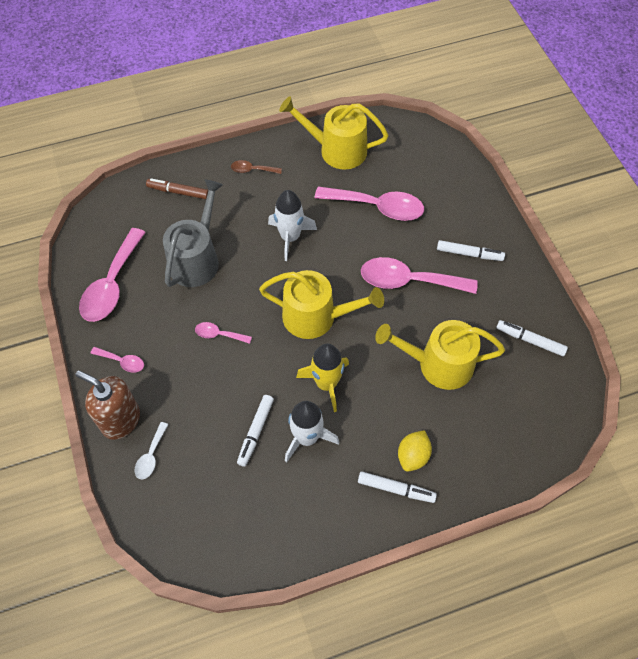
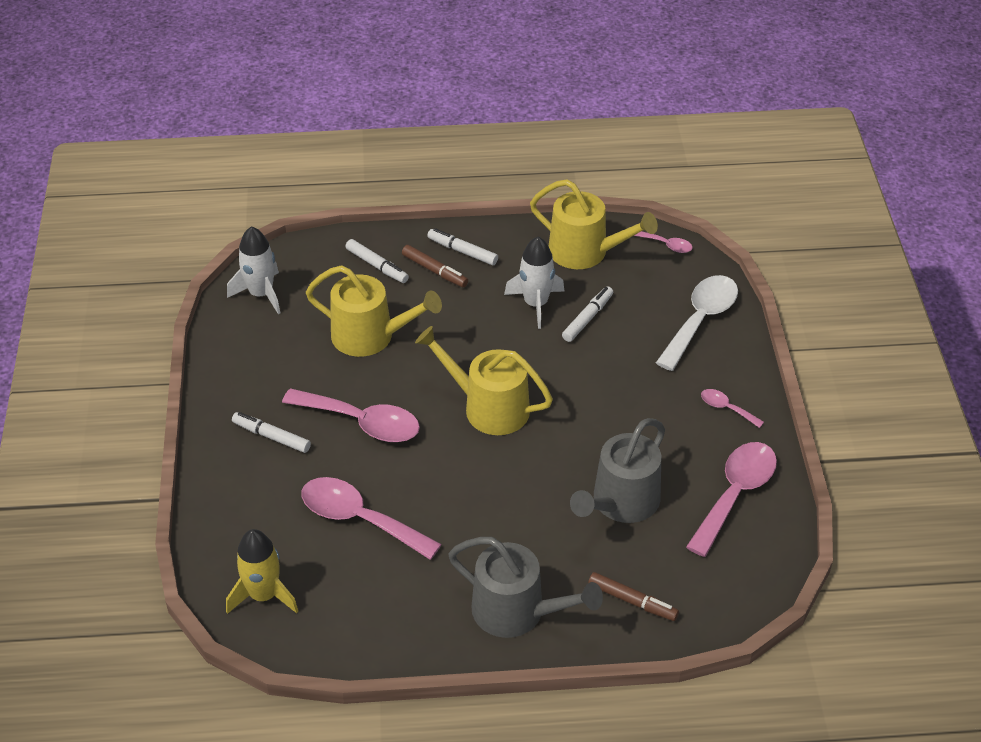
camera: 165 degrees left, 15 degrees down
brown soap dispenser [76,370,140,440] -> none
white spoon [134,422,169,479] -> white spoon [656,275,738,371], size x2.10
pink spoon [195,322,252,344] -> pink spoon moved to [634,231,693,253]
brown spoon [231,160,282,174] -> grey watering can [448,537,603,638]
white rocket [268,190,317,261] -> white rocket moved to [227,226,281,314]
yellow watering can [279,96,388,170] -> yellow watering can moved to [530,179,658,269]
yellow rocket [296,344,349,412] -> yellow rocket moved to [226,529,298,614]
yellow lemon [398,430,432,472] -> brown marker [402,245,468,287]
white marker [496,320,568,356] -> white marker moved to [345,239,409,283]

